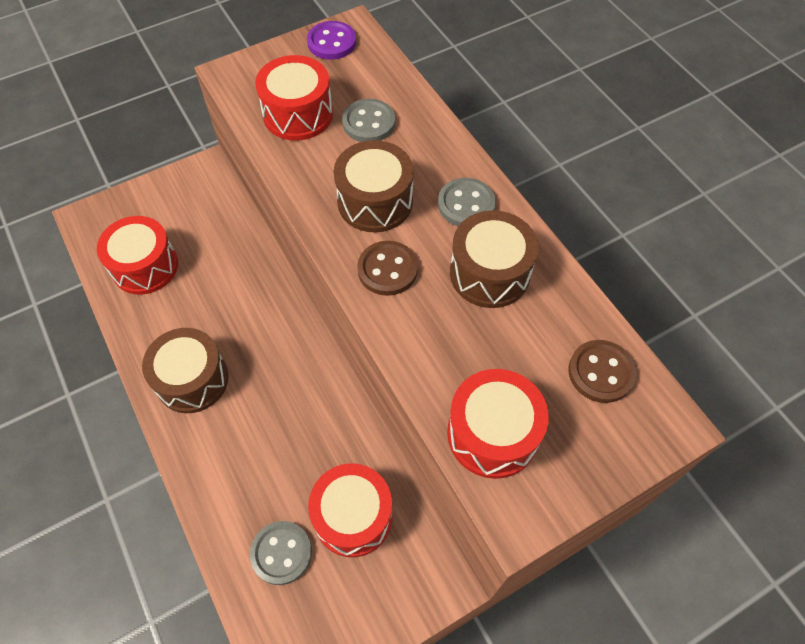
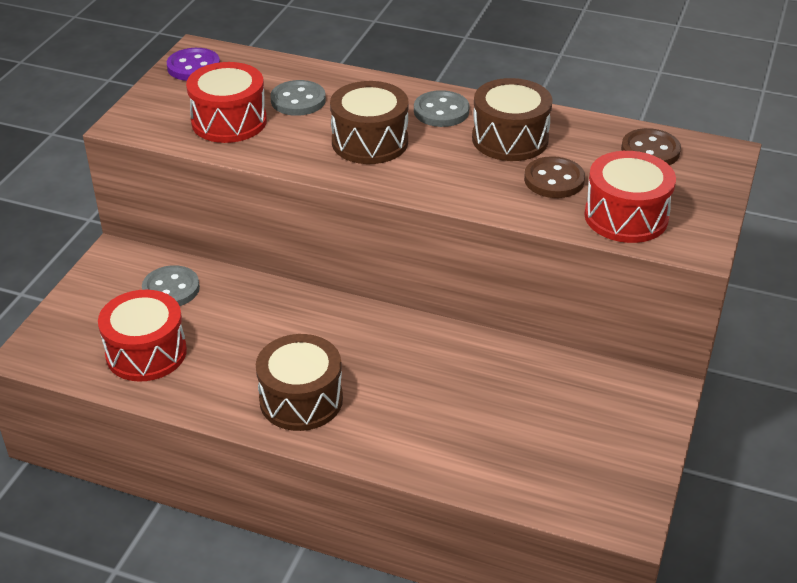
camera: 40 degrees left, 20 degrees down
grey button [250,521,312,585] -> grey button moved to [142,265,200,306]
red drum [308,463,393,557] -> none
brown button [357,241,418,296] -> brown button moved to [524,156,585,198]

